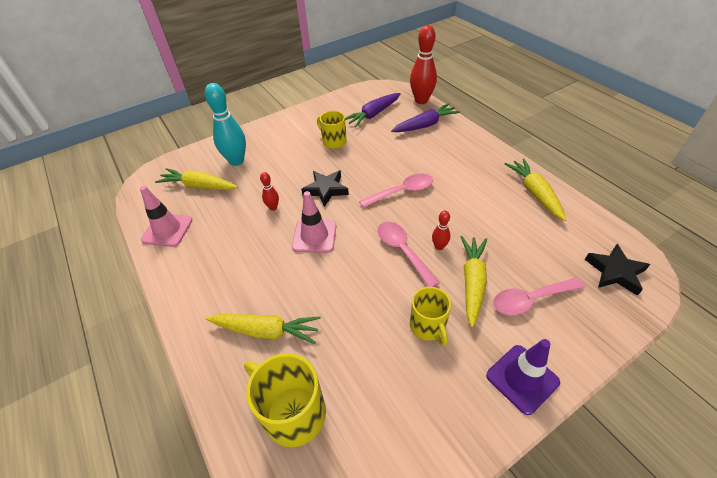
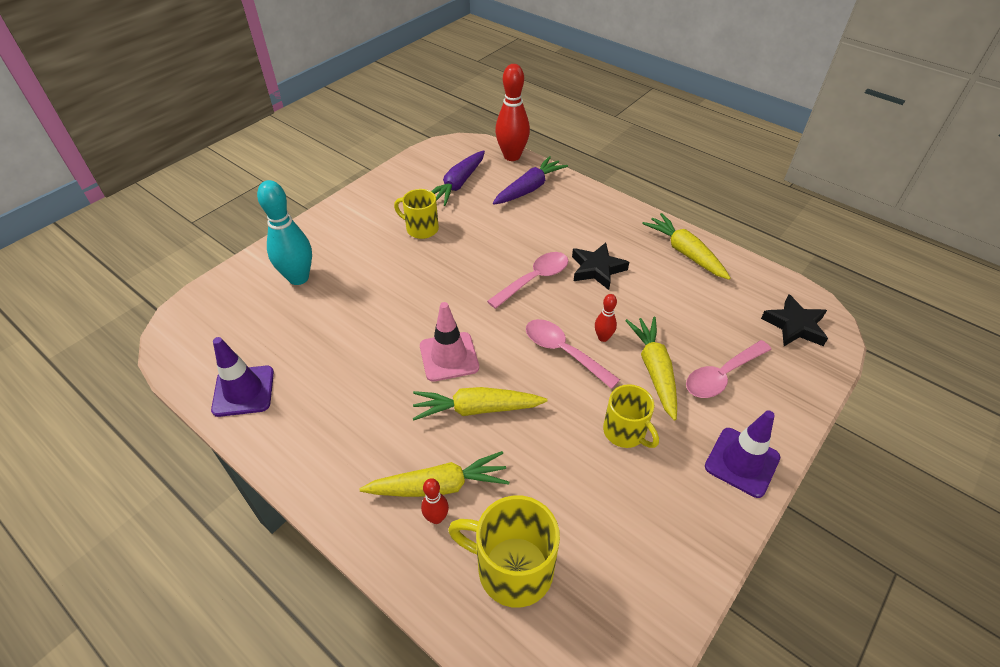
camera: 20 degrees left, 0 degrees up
pink traffic cone [140,186,193,247] -> purple traffic cone [211,337,274,417]
yellow carrot [155,168,238,190] -> yellow carrot moved to [413,387,547,421]
red bowling pin [260,172,279,211] -> red bowling pin moved to [421,478,449,524]
black star [301,170,349,207] -> black star moved to [572,243,629,290]

